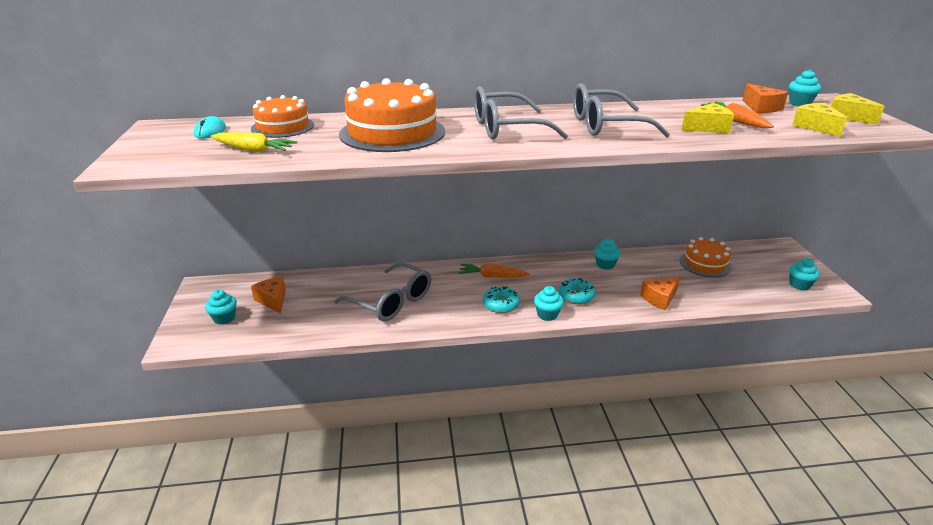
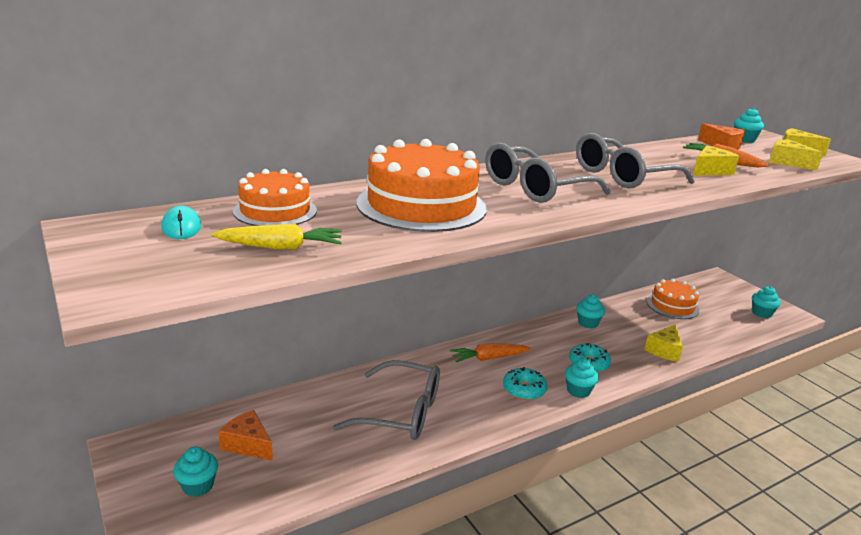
camera: 25 degrees left, 5 degrees down
orange cheese [640,277,680,310] -> yellow cheese [644,324,683,362]

